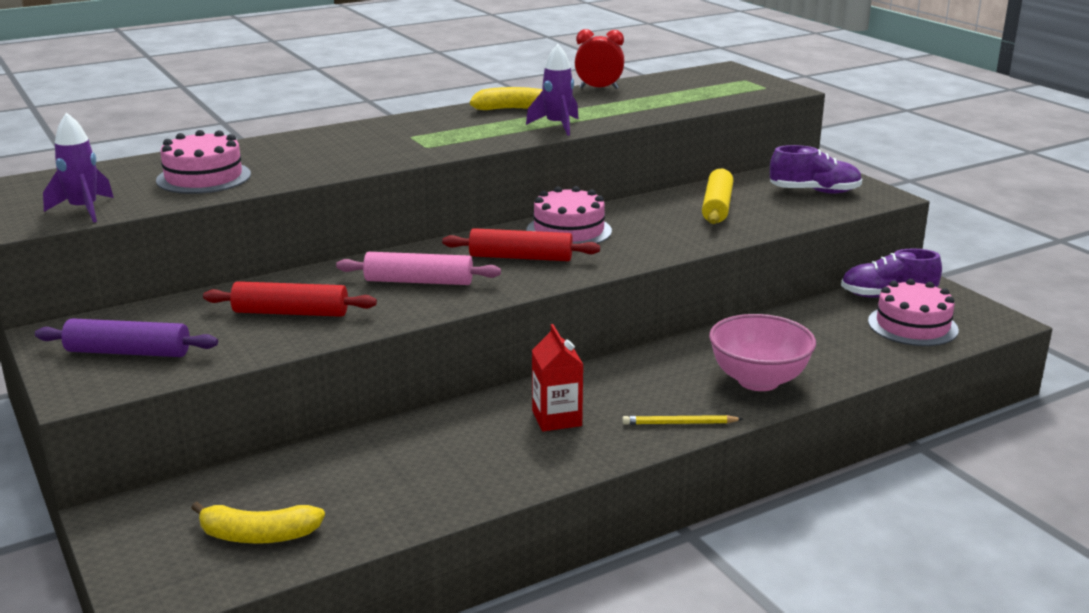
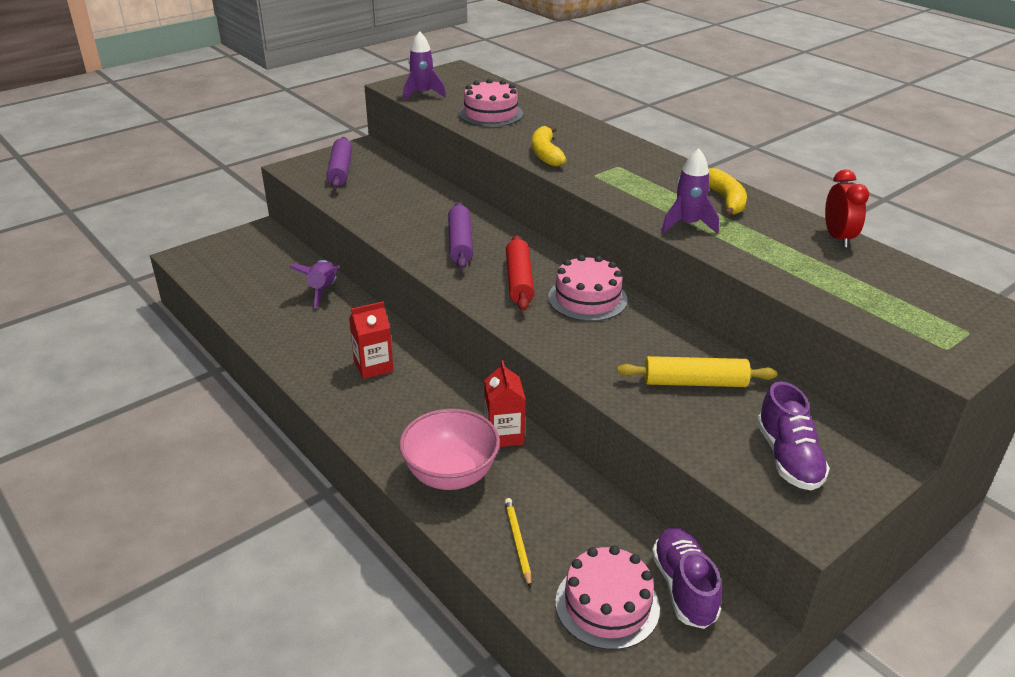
camera: 80 degrees right, 10 degrees up
yellow banana [191,501,325,544] -> yellow banana moved to [532,125,567,166]
red rolling pin [203,281,377,317] -> none
pink rolling pin [336,252,501,285] -> purple rolling pin [448,202,473,269]
yellow pencil [622,415,743,425] -> yellow pencil moved to [504,498,531,588]
none -> purple rocket [289,260,340,309]
none -> red carton [484,360,526,447]

